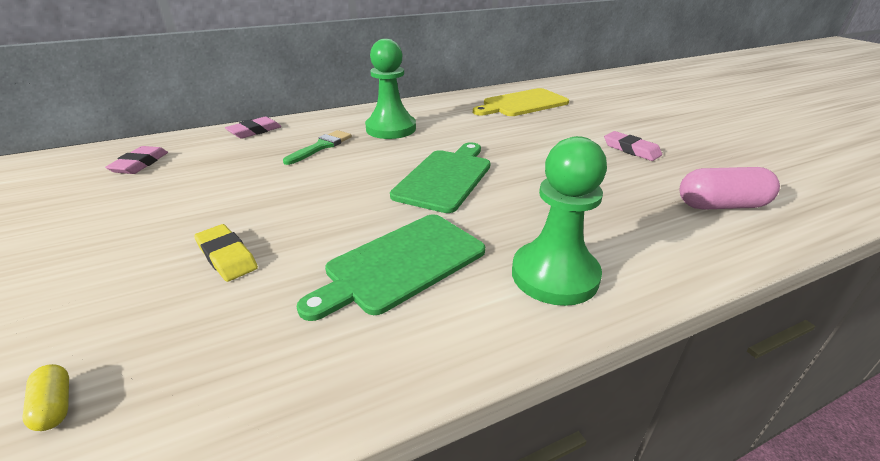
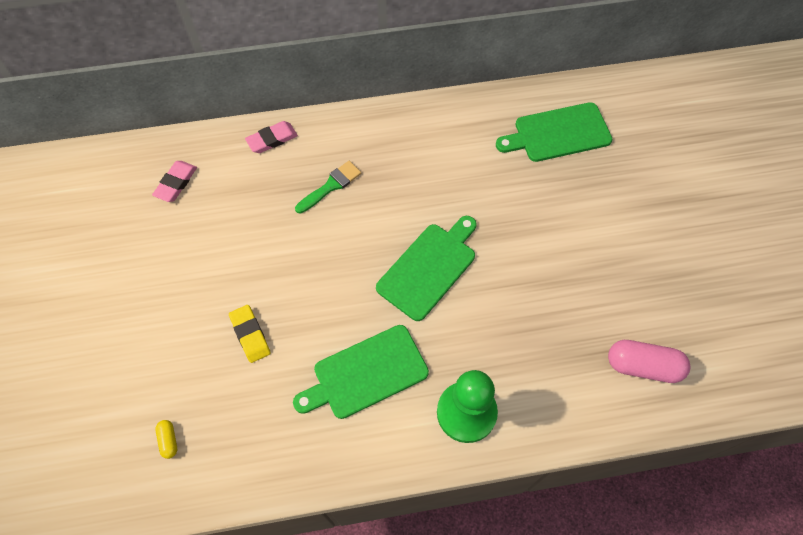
camera: 15 degrees right, 30 degrees up
green pawn [365,39,416,139] -> none
yellow cutting board [473,88,569,116] -> green cutting board [496,102,612,162]
pink eraser [604,131,662,161] -> none

